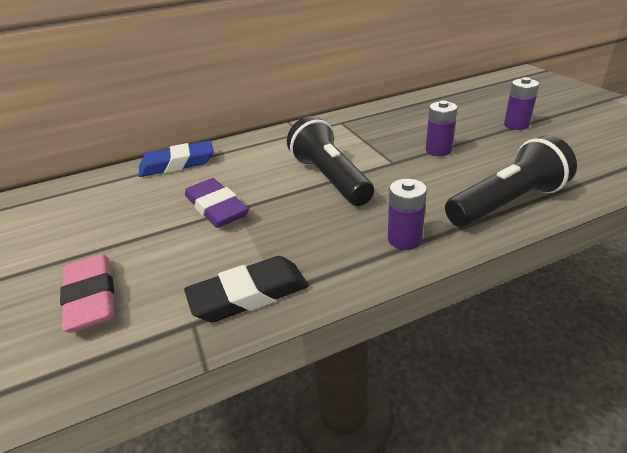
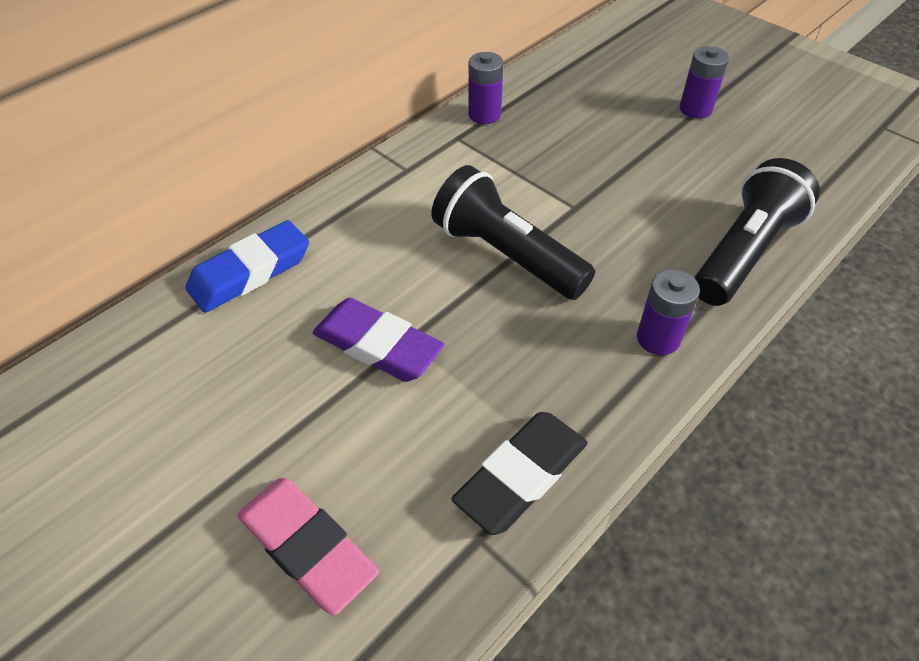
camera: 25 degrees left, 15 degrees up
purple battery [426,101,457,156] -> purple battery moved to [468,52,503,124]

